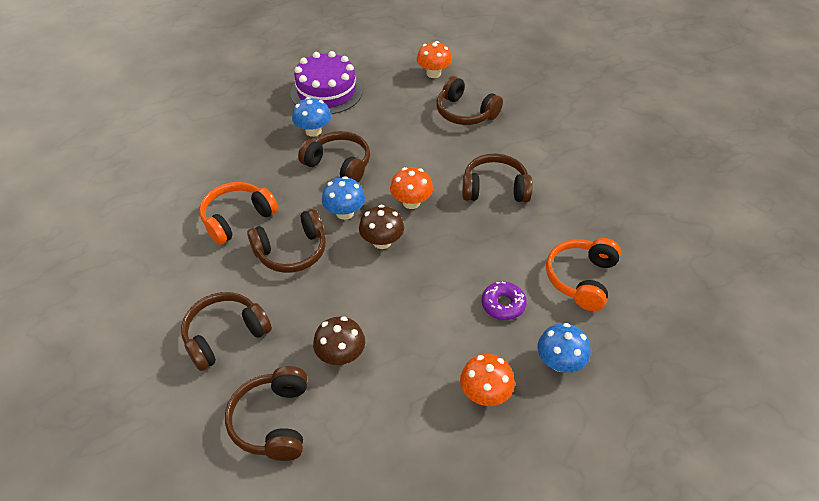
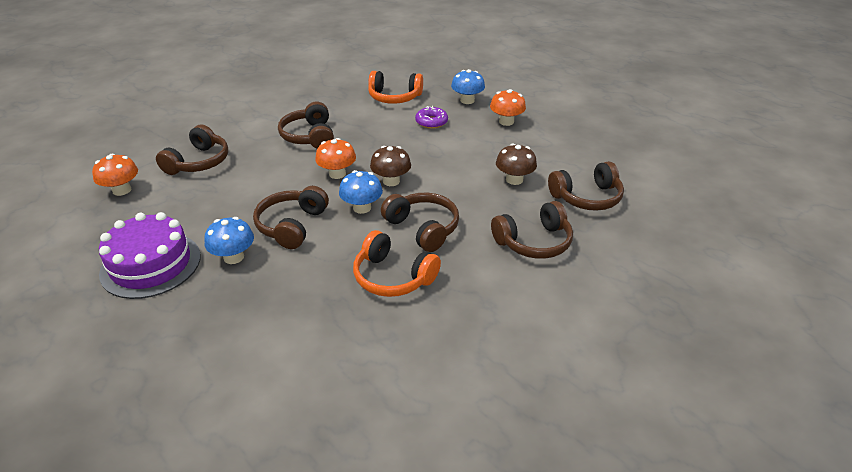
camera: 105 degrees left, 10 degrees down
brown headphones [181,292,272,371] -> brown headphones turned 60 degrees counterclockwise [491,201,573,259]

